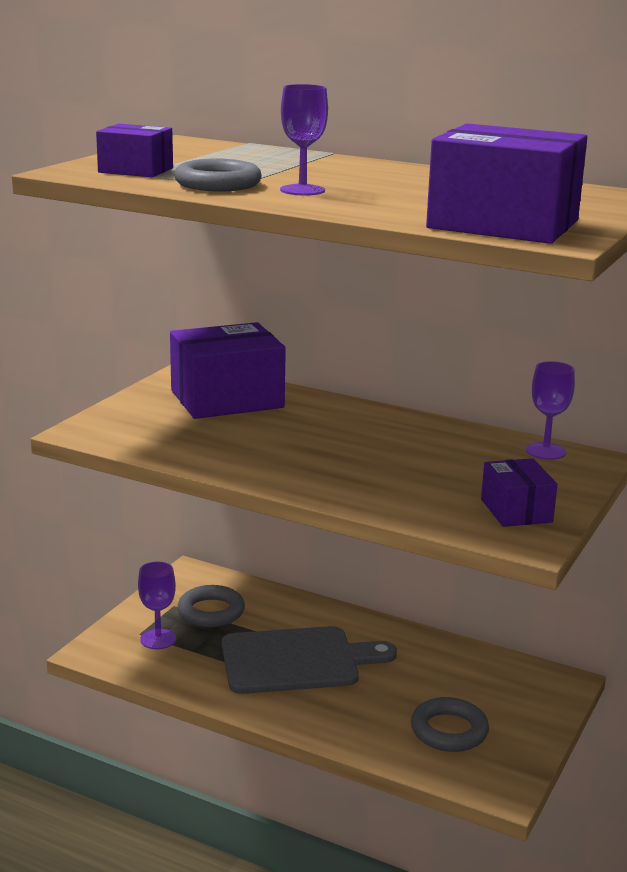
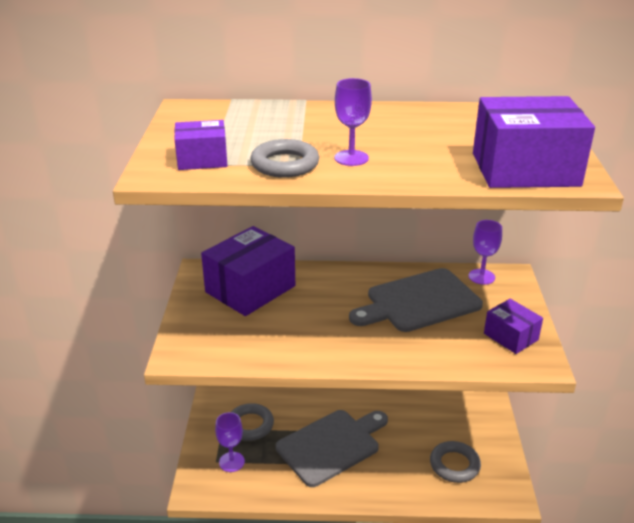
camera: 25 degrees left, 10 degrees up
none -> grey cutting board [349,268,483,332]

